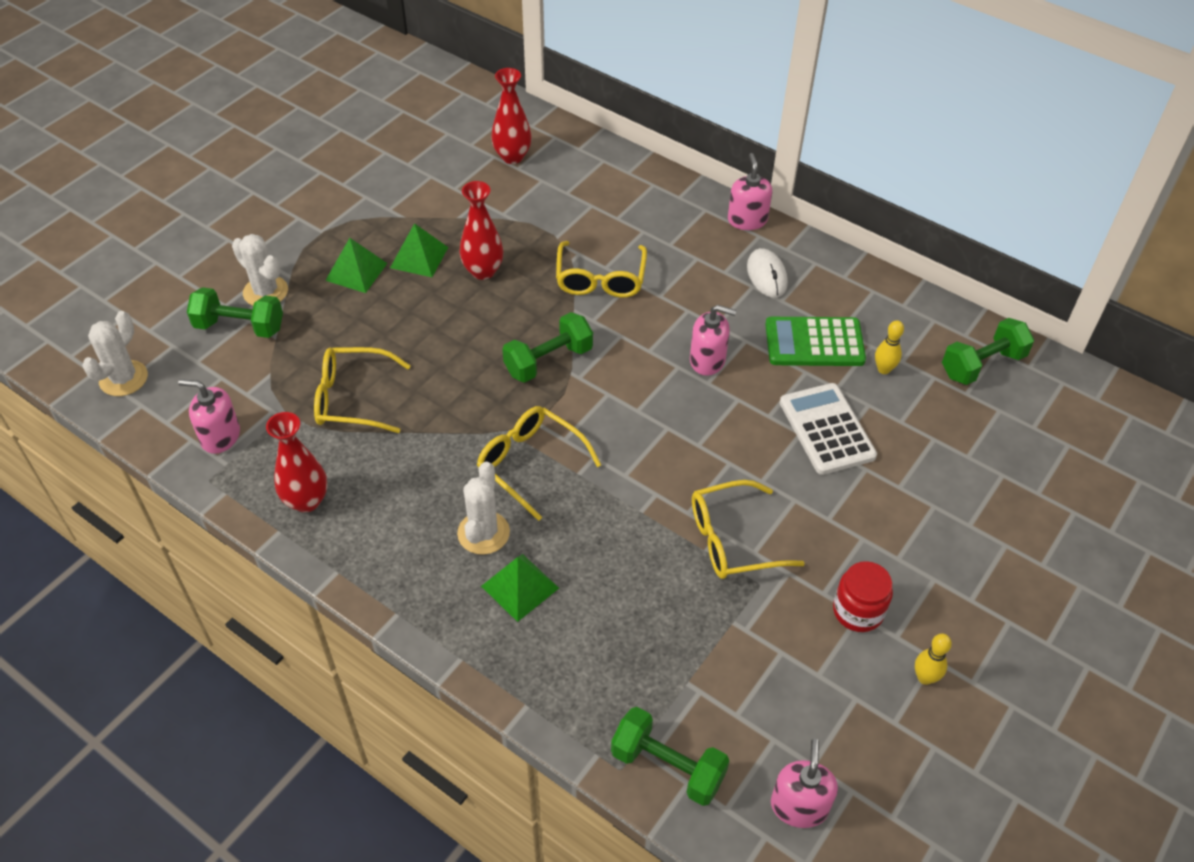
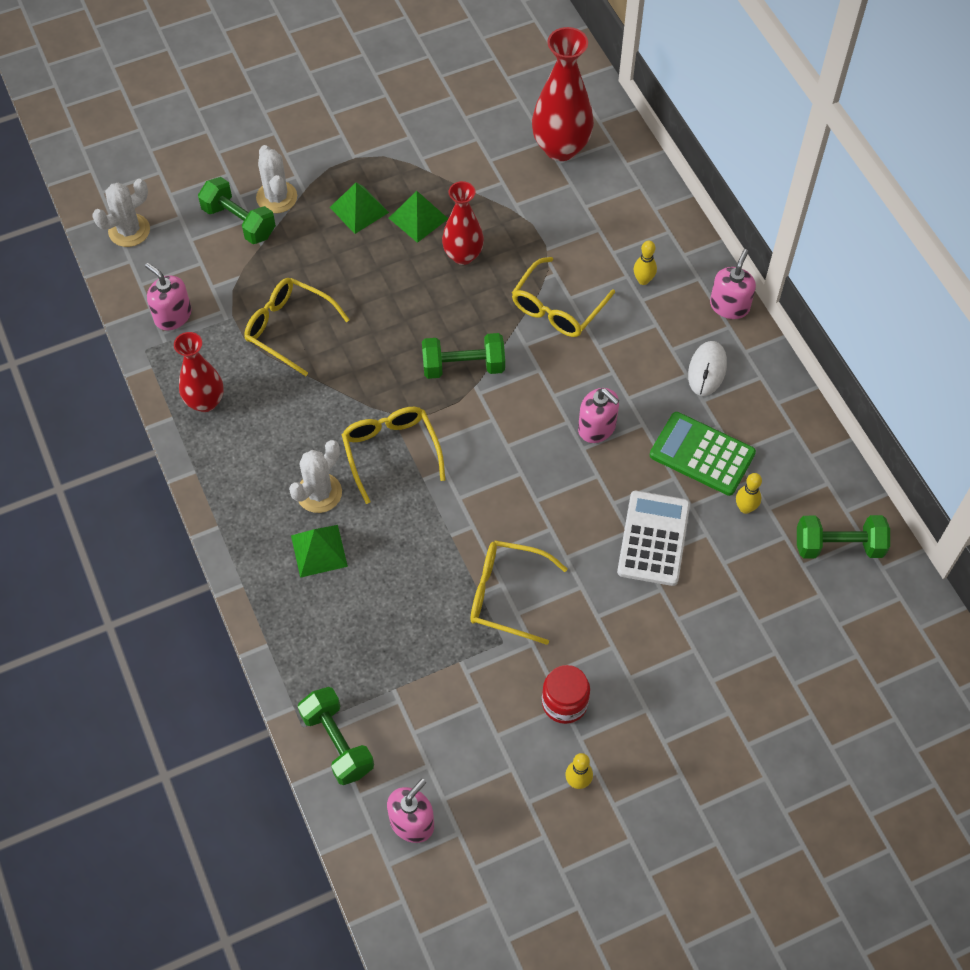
camera: 30 degrees right, 10 degrees up
red vase [491,68,532,164] -> red vase [532,27,594,161], size x1.53
none -> yellow bowling pin [634,240,657,285]

